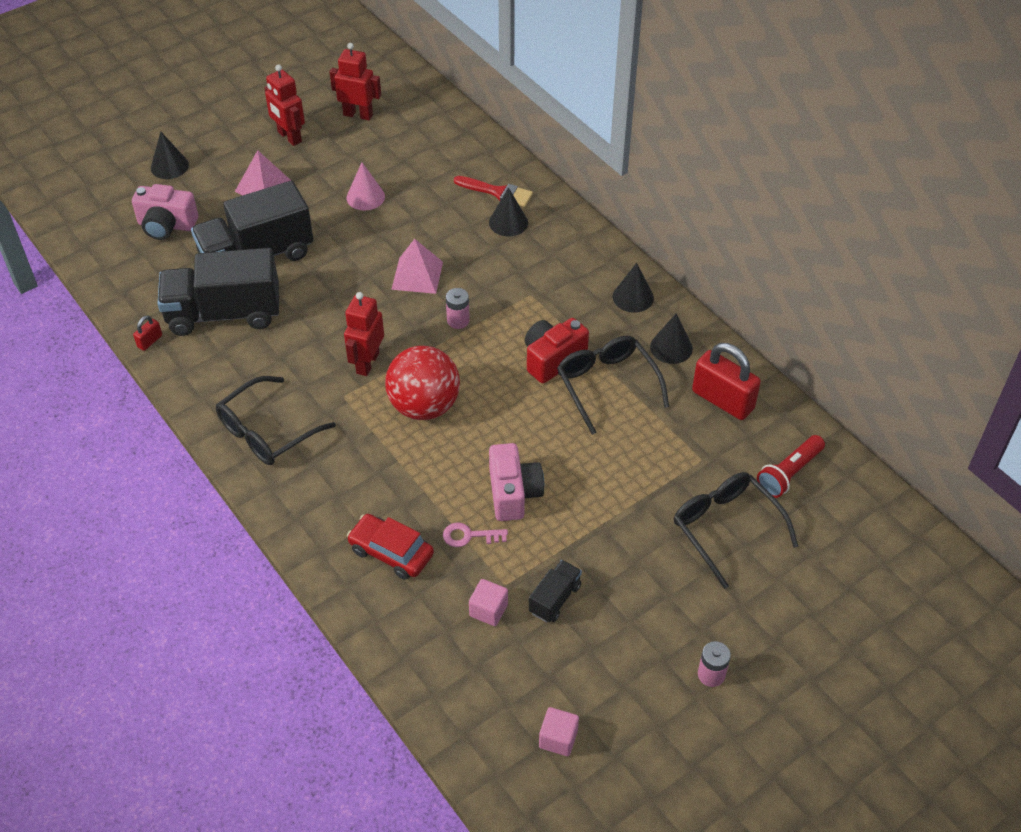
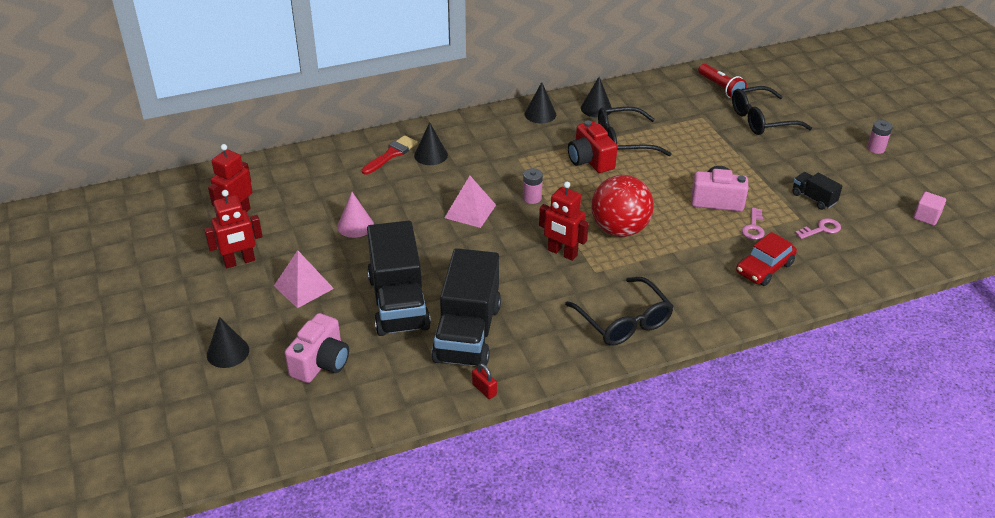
camera: 75 degrees left, 10 degrees down
pink cube [469,579,508,626] -> pink key [795,218,841,239]
red padlock [692,343,761,420] -> none

